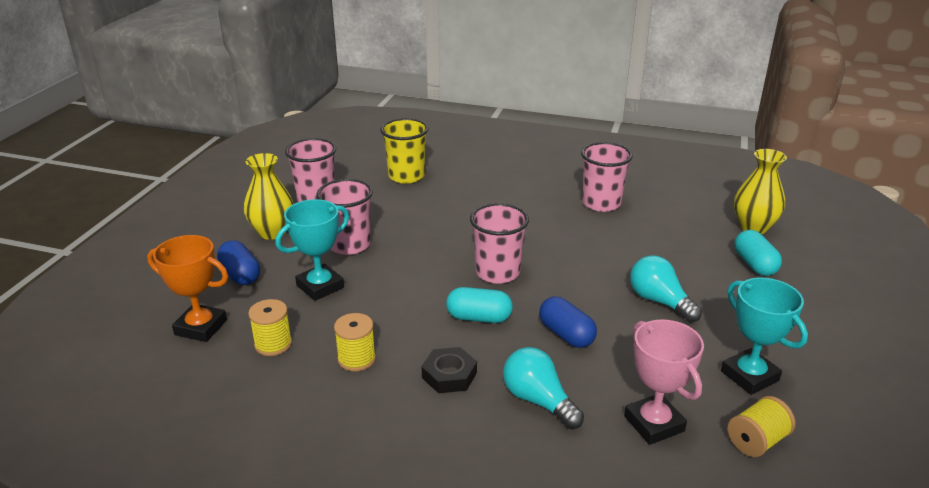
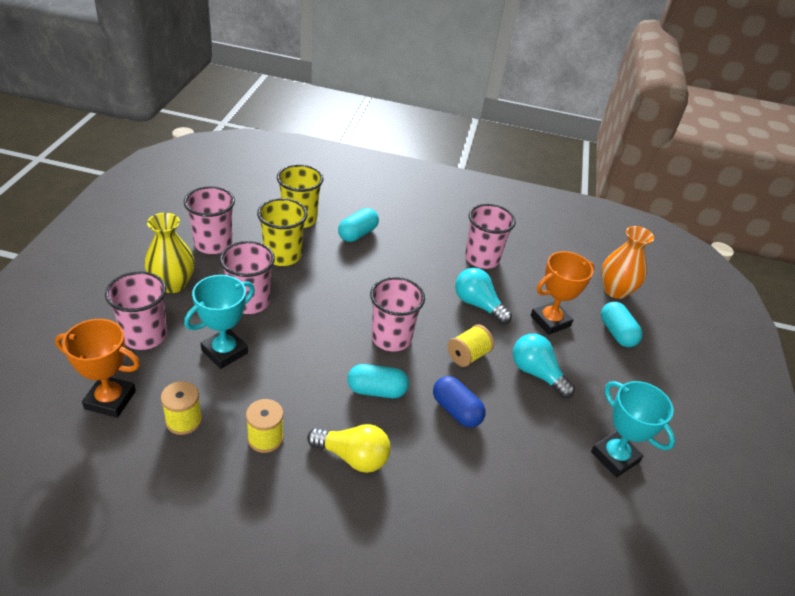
camera: 10 degrees left, 10 degrees up
blue capsule [217,240,260,285] -> pink cup [105,271,167,350]
black nut [421,347,477,393] -> yellow light bulb [307,424,391,473]
turquoise light bulb [503,347,584,429] -> turquoise light bulb moved to [455,268,512,324]
pink trophy [624,319,704,445] -> none
yellow spool [728,396,795,457] -> yellow spool moved to [448,324,494,367]
yellow vase [734,149,787,234] -> orange vase [601,226,654,299]
none -> yellow cup [257,198,307,266]
none -> turquoise capsule [338,208,379,242]
none -> orange trophy [531,251,595,335]

